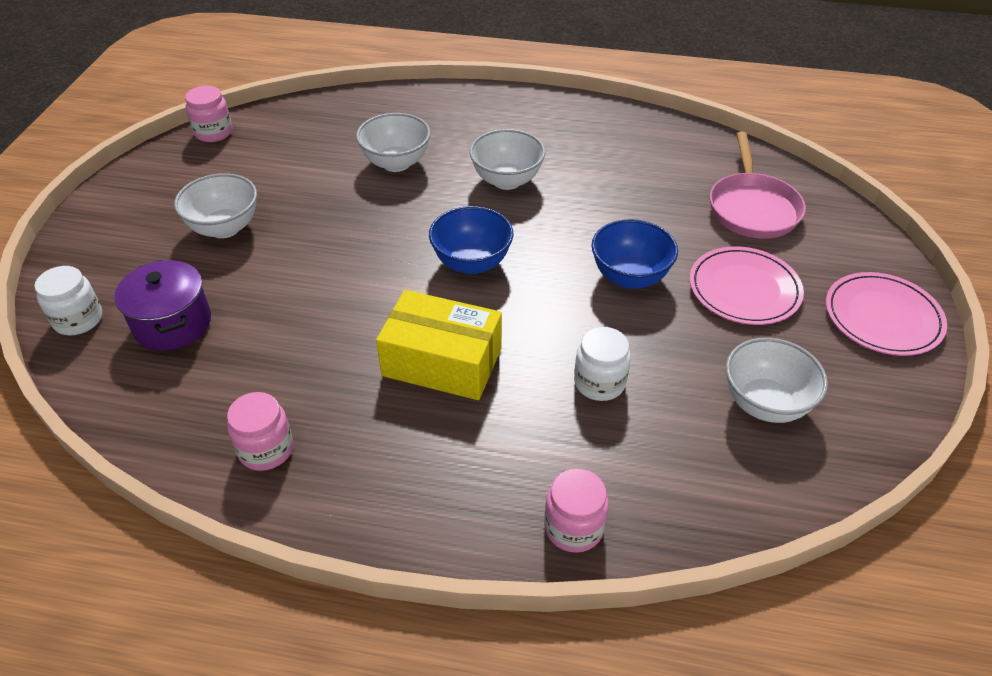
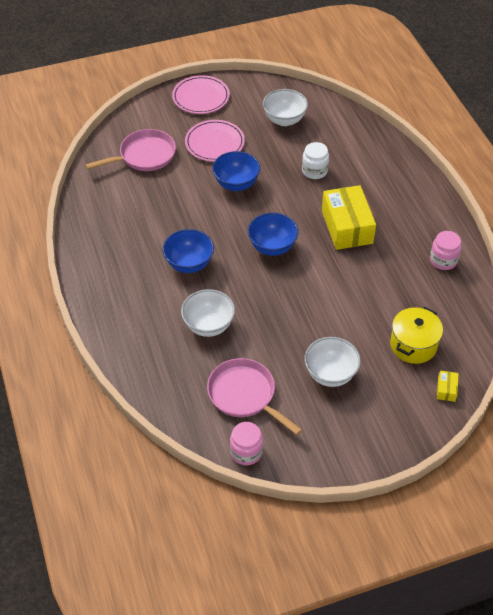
camera: 120 degrees left, 5 degrees up
white jar [35,266,102,335] -> yellow box [437,371,459,402]
purple pot [114,260,211,351] -> yellow pot [390,307,443,364]
white bowl [469,129,546,190] -> blue bowl [163,229,214,273]
pink jar [544,469,609,553] -> none
none -> pink pan [207,358,302,435]

